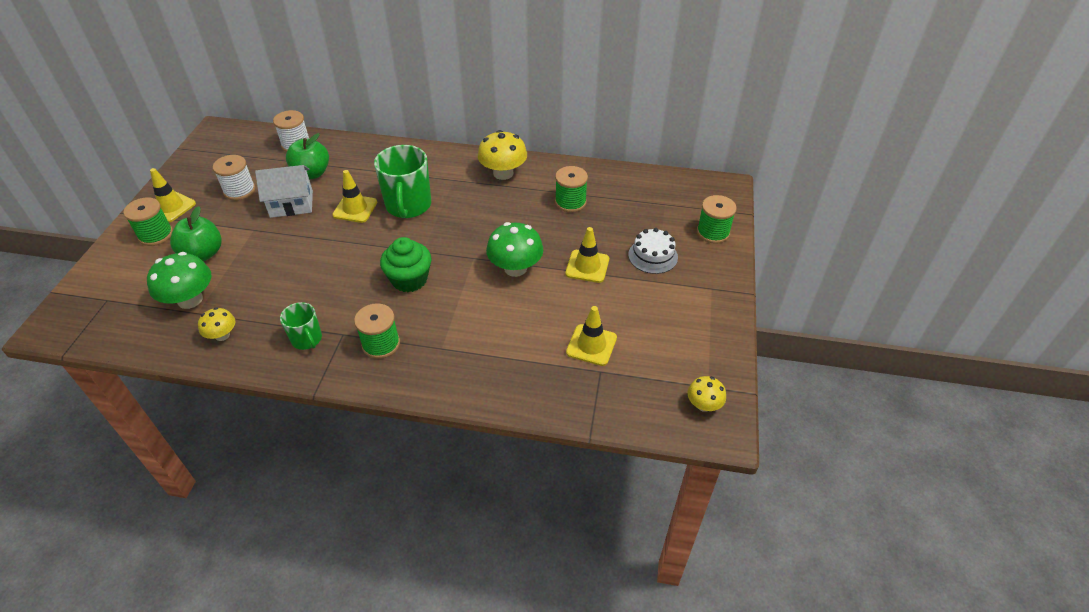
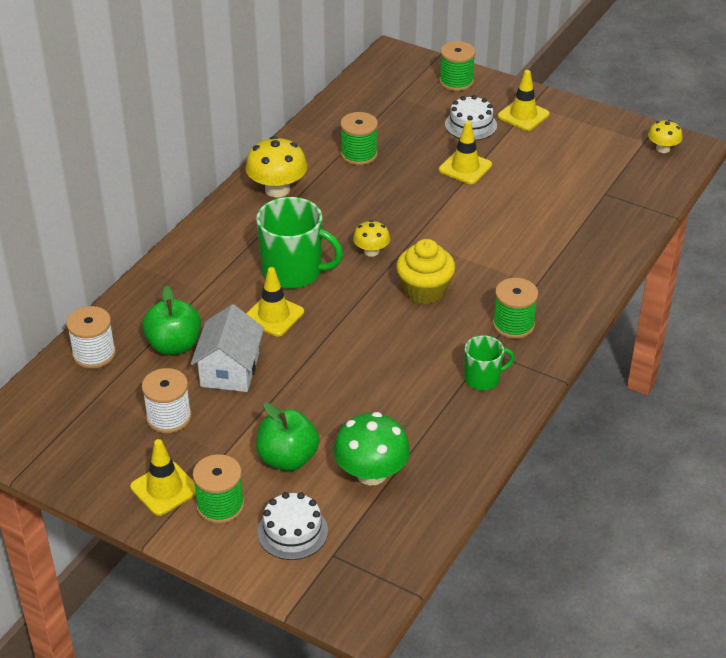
camera: 70 degrees left, 5 degrees down
yellow mushroom [198,307,235,341] -> yellow mushroom moved to [353,220,390,257]
green cupcake [380,237,431,292] -> yellow cupcake [396,239,455,304]
green mushroom [486,222,543,277] -> none
yellow traffic cone [566,306,617,366] -> yellow traffic cone moved to [498,70,550,131]
none -> white cake [257,492,328,560]

